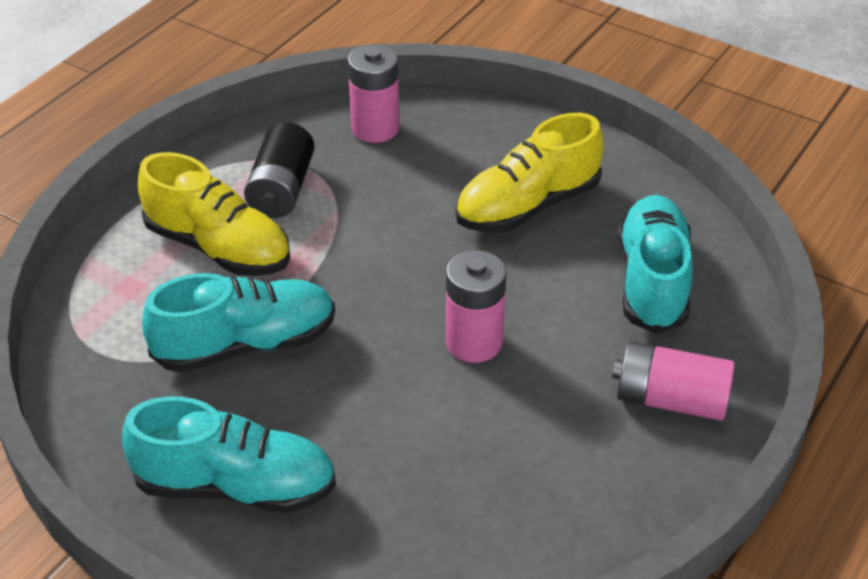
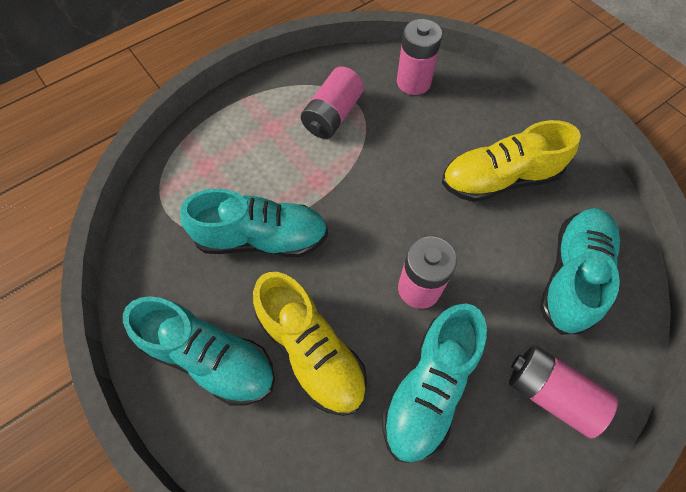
camera: 20 degrees right, 20 degrees up
yellow shoe [138,152,290,276] -> yellow shoe moved to [253,272,367,416]
black battery [244,122,315,218] -> pink battery [301,67,364,139]
none -> turquoise shoe [383,303,487,463]

